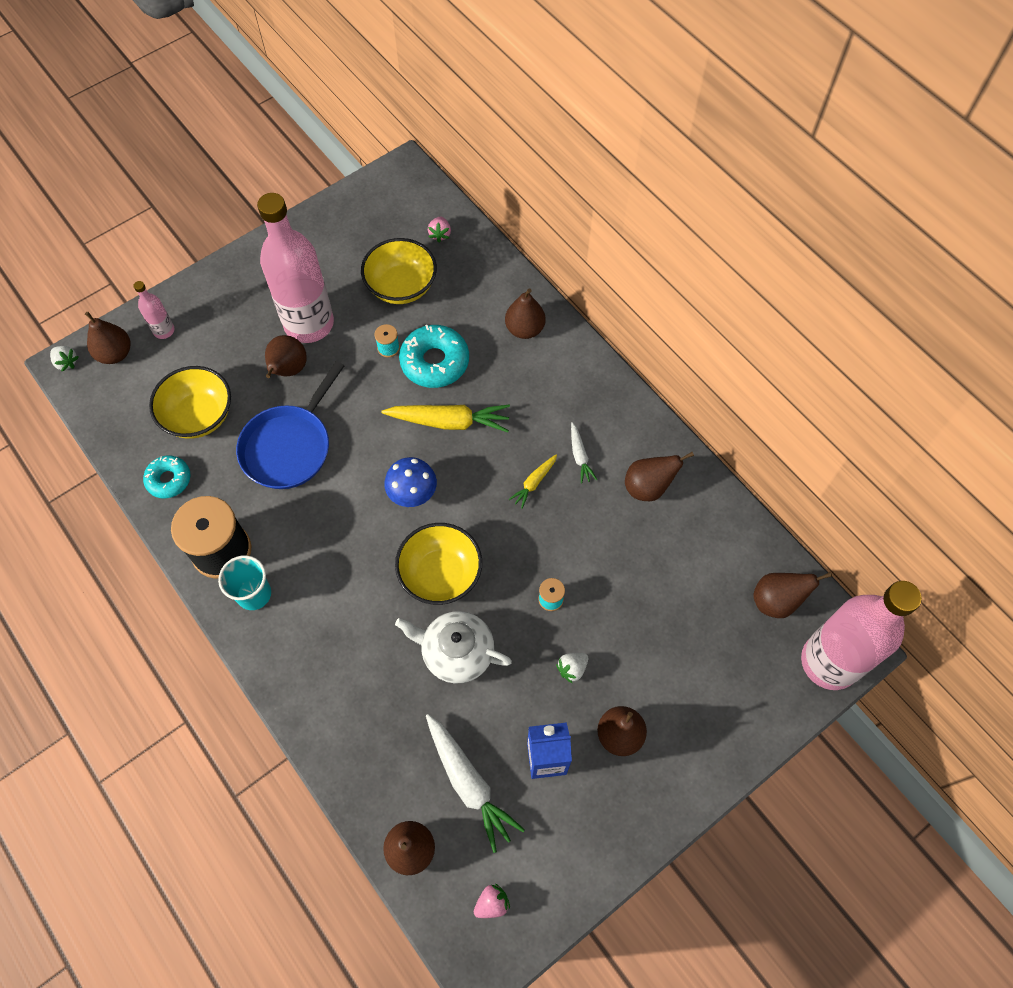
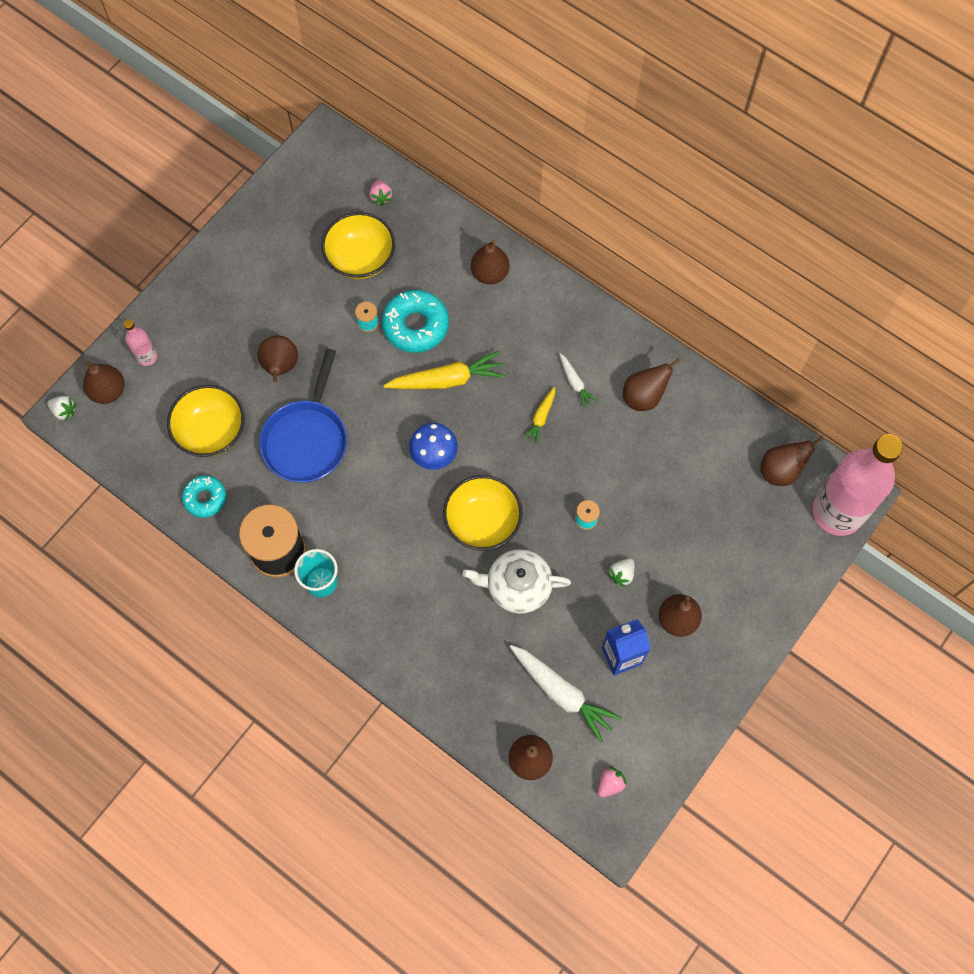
camera: 15 degrees left, 5 degrees up
pink bottle [257,193,334,343] -> none

